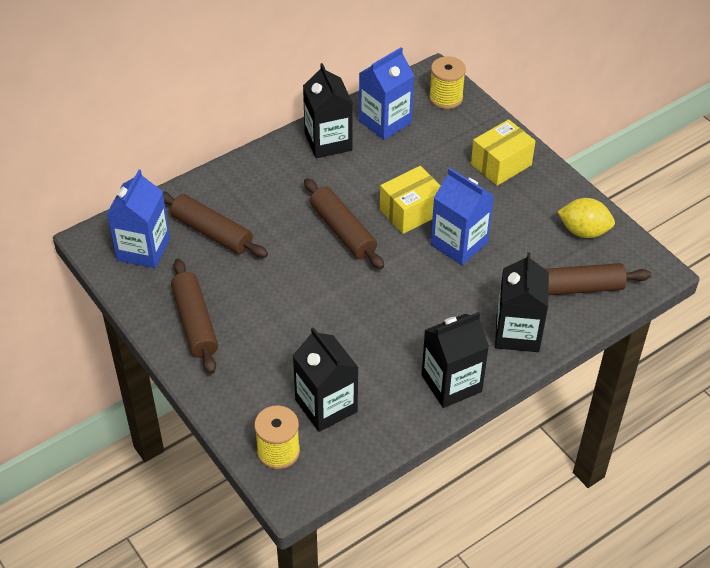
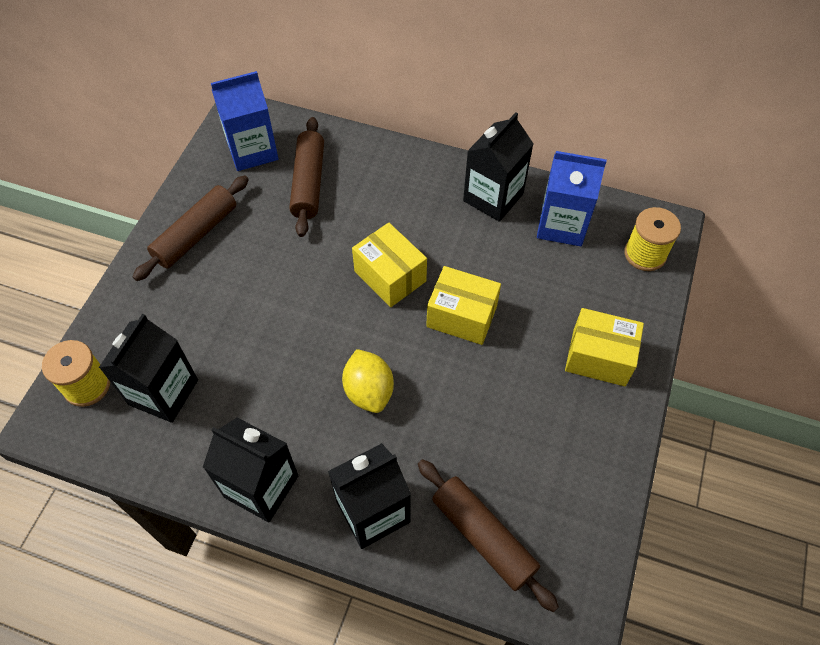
camera: 55 degrees right, 10 degrees up
brown rolling pin [304,178,384,269] -> yellow box [352,223,427,307]
blue carton [431,168,494,265] -> none
yellow lemon [557,198,615,238] -> yellow lemon moved to [342,349,394,413]

